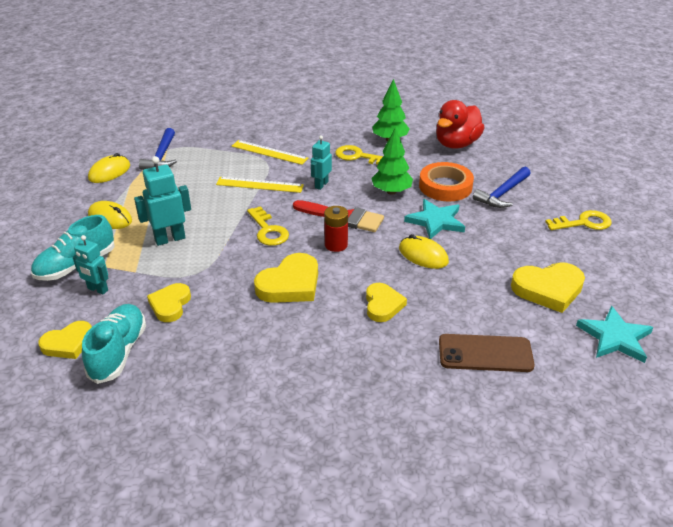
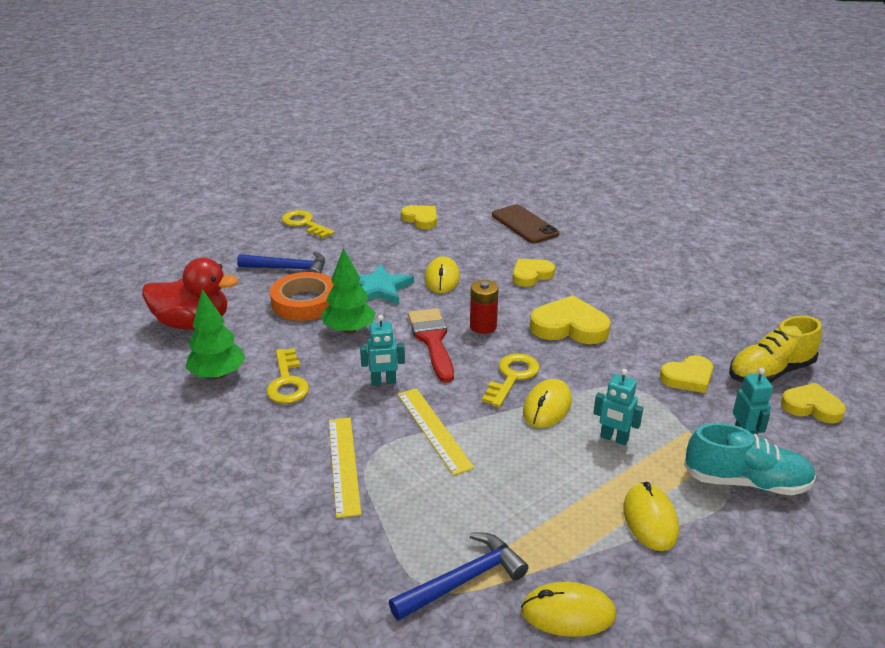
camera: 125 degrees left, 5 degrees down
turquoise shoe [82,304,146,384] -> yellow shoe [729,316,822,383]
turquoise robot [134,156,191,246] -> turquoise robot [593,369,643,445], size x0.65
yellow heart [511,262,585,313] -> yellow heart [401,205,437,229], size x0.66
turquoise star [576,306,653,363] -> none
none -> yellow mouse [523,379,572,428]

